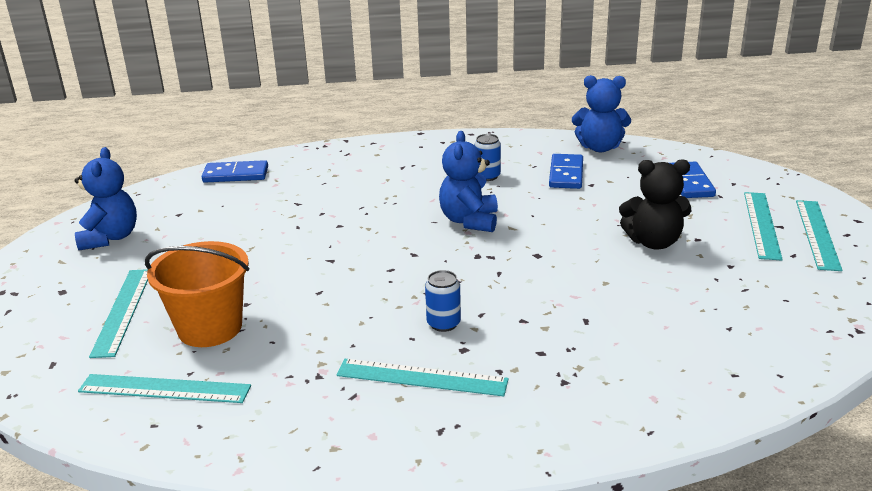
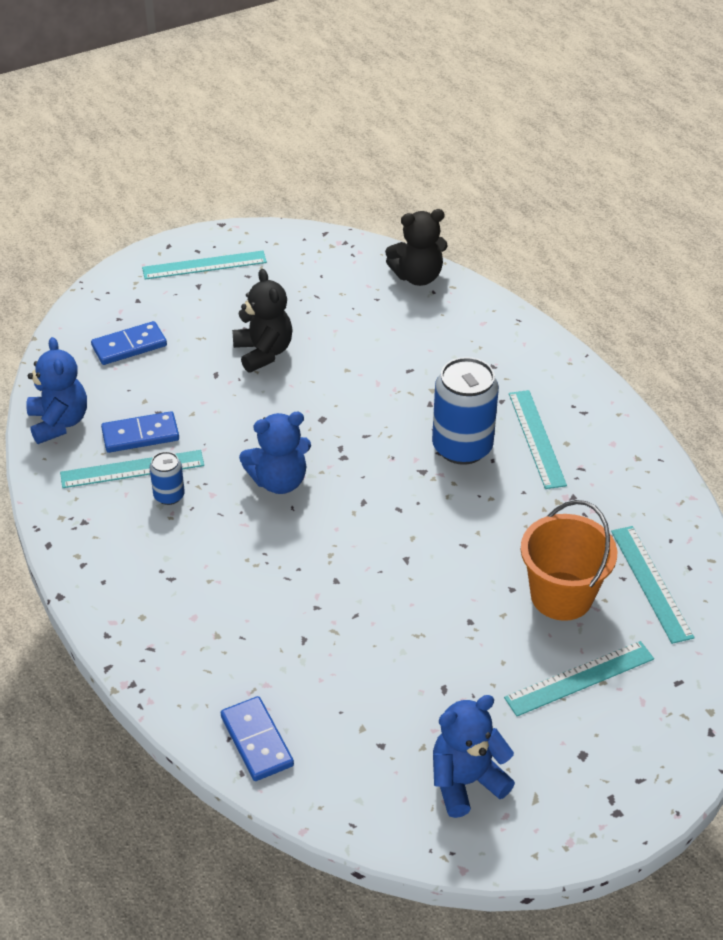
camera: 115 degrees left, 15 degrees up
blue can [425,270,461,332] -> blue can [432,357,499,465], size x2.02
turquoise ruler [744,192,783,261] -> turquoise ruler moved to [60,450,204,488]
none -> black teddy bear [385,209,447,286]

